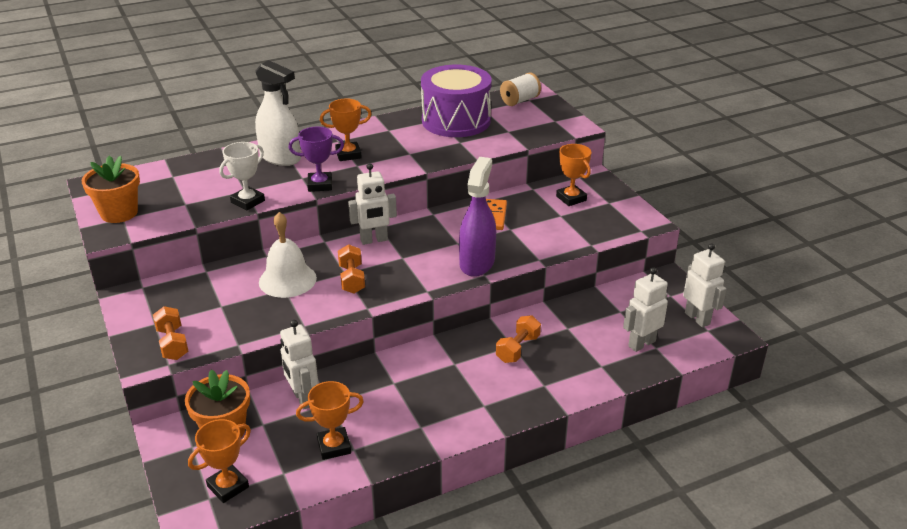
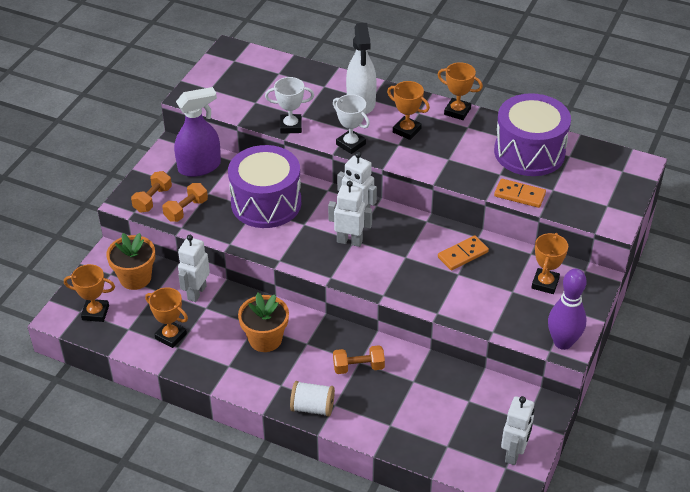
camera: 50 degrees right, 10 degrees up
orange flower pot [81,156,140,223] -> orange flower pot moved to [238,293,289,352]
white bell [259,212,317,298] -> purple drum [228,145,301,228]
purple trophy [289,127,344,192] -> white trophy [333,94,370,154]
orange dumbbell [338,244,365,294] -> orange dumbbell moved to [162,183,208,222]
purple spray bottle [459,157,496,277] -> purple spray bottle moved to [174,87,221,177]
white spool [500,72,541,106] -> white spool moved to [290,381,335,417]
white robot [623,267,668,352] -> white robot moved to [328,181,372,247]
none -> orange trophy [437,62,483,120]
none -> orange domino [494,179,546,208]
none -> purple bowling pin [548,269,587,350]

